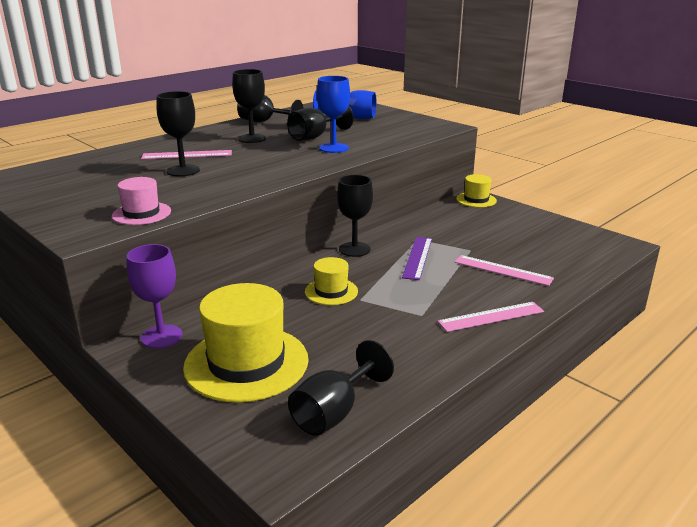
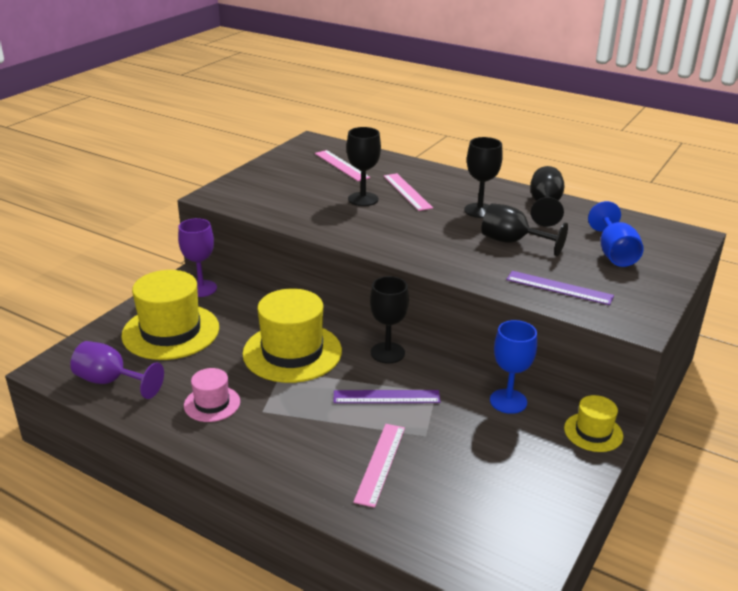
camera: 75 degrees right, 5 degrees up
pink hat [112,177,171,225] -> pink hat moved to [184,368,240,422]
black goblet [288,340,394,436] -> purple goblet [70,341,164,399]
yellow hat [305,257,358,305] -> yellow hat [243,289,342,383], size x1.93
blue goblet [317,76,350,153] -> blue goblet moved to [490,320,537,414]
pink ruler [437,302,544,332] -> pink ruler moved to [315,150,371,181]
none -> purple ruler [506,271,614,305]

